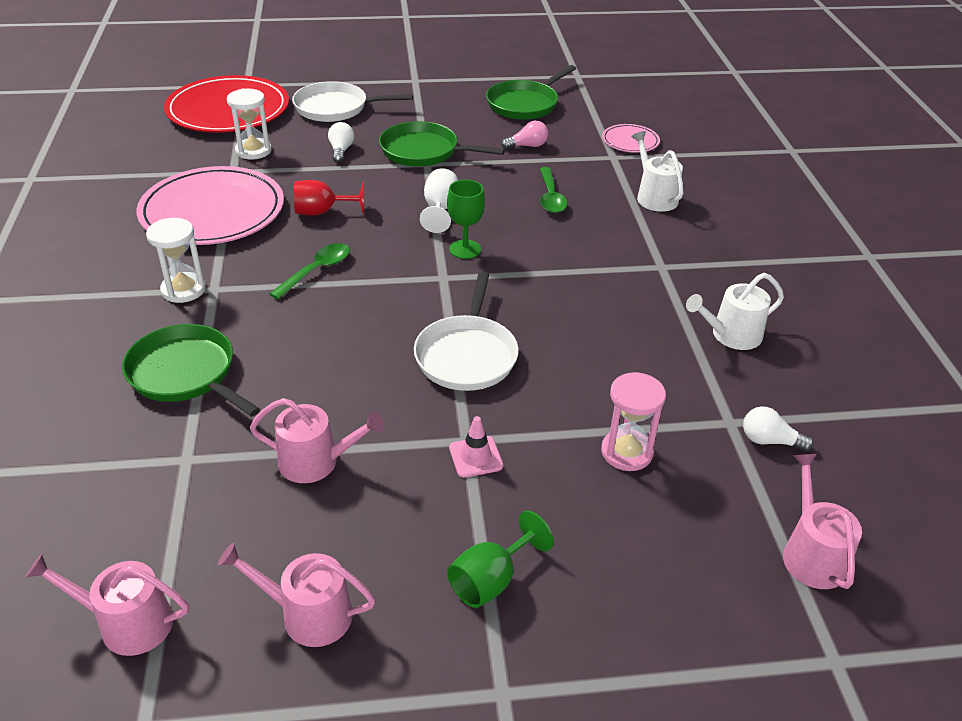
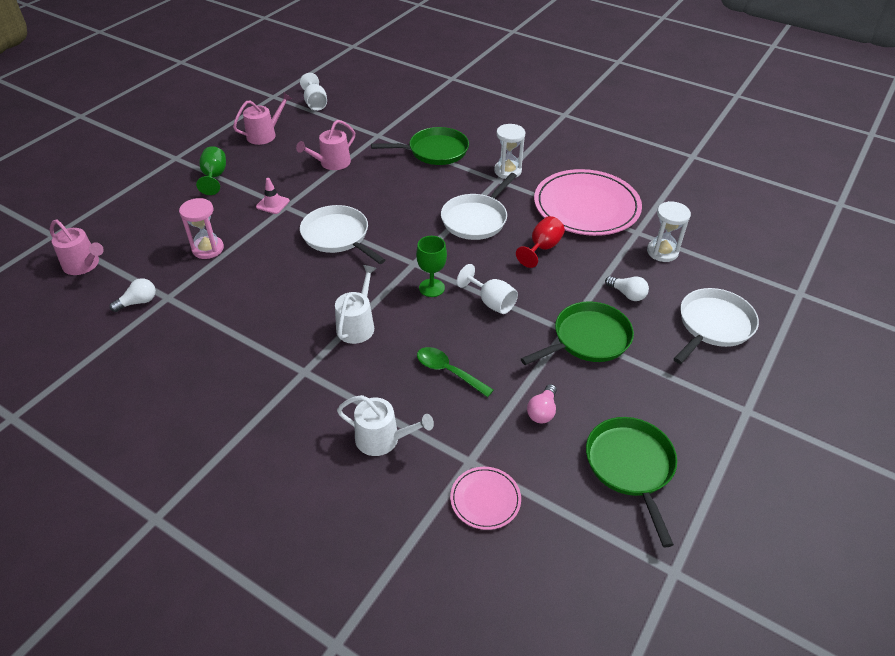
camera: 130 degrees right, 5 degrees up
pink watering can [25,554,189,656] -> white goblet [300,73,327,111]
red plate [164,75,289,133] -> none
green spoon [269,243,350,299] -> white pan [441,173,517,240]
white watering can [686,273,784,350] -> white watering can moved to [335,265,377,344]

